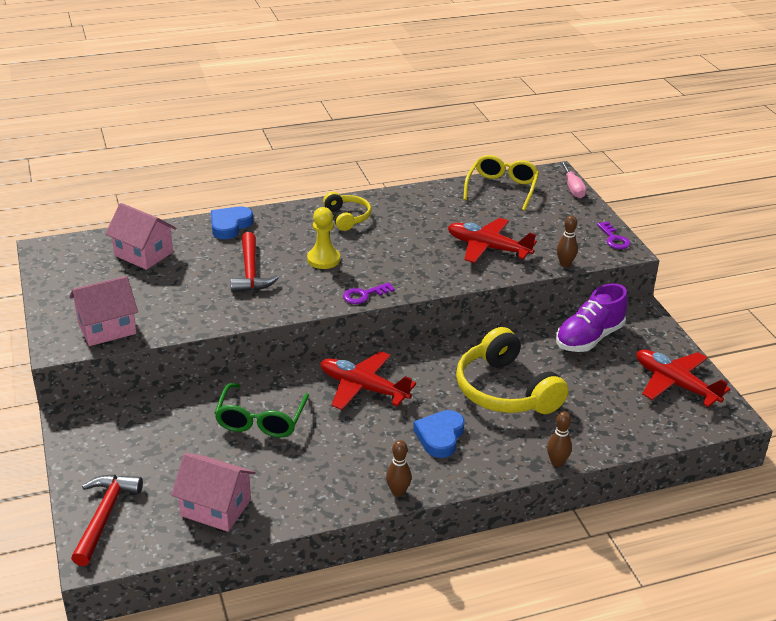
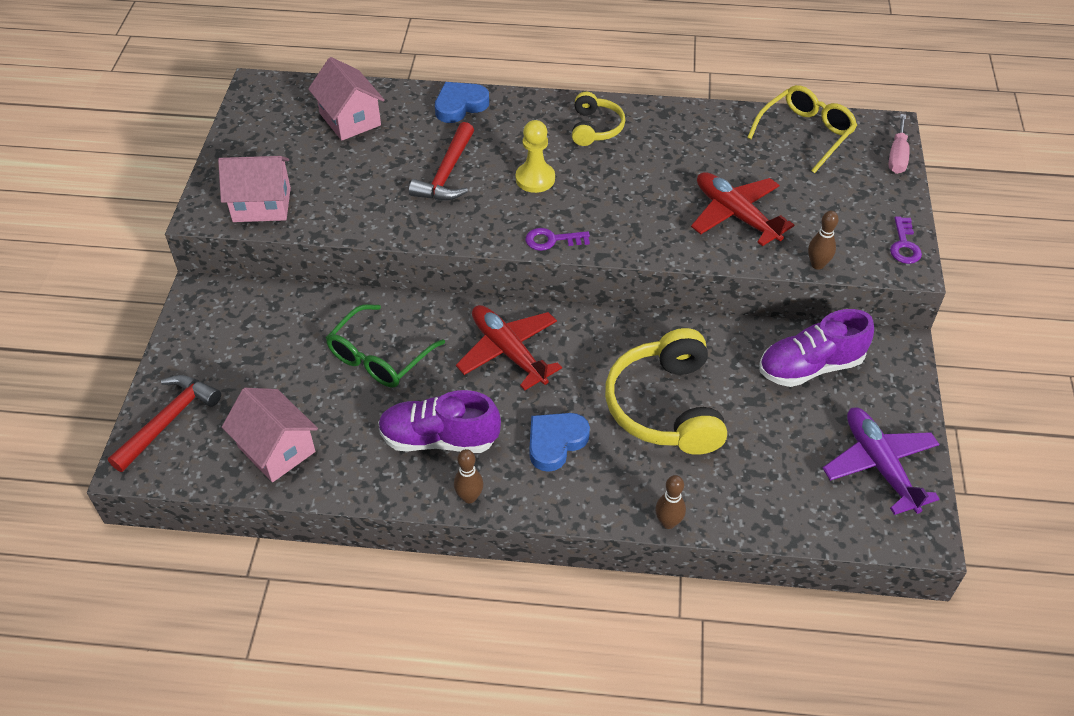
camera: 25 degrees right, 15 degrees up
red plane [636,349,730,407] -> purple plane [823,407,939,515]
none -> purple shoe [378,390,501,453]

